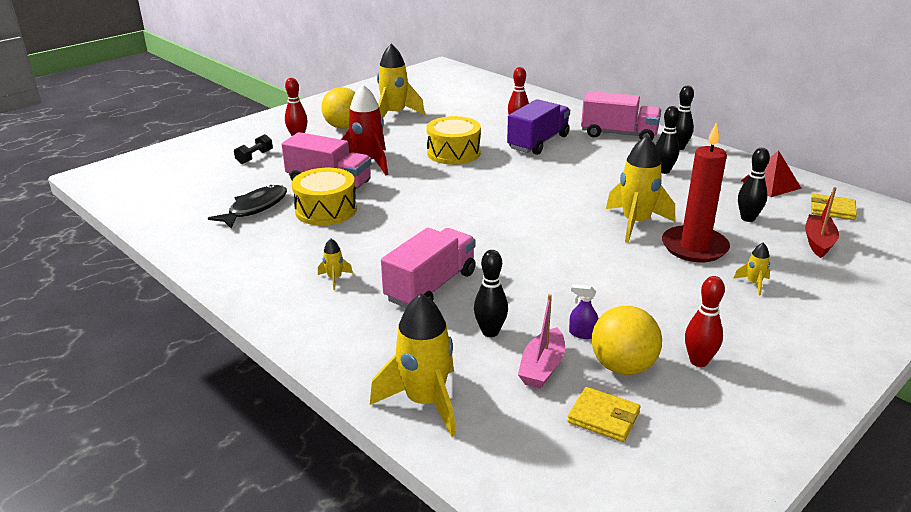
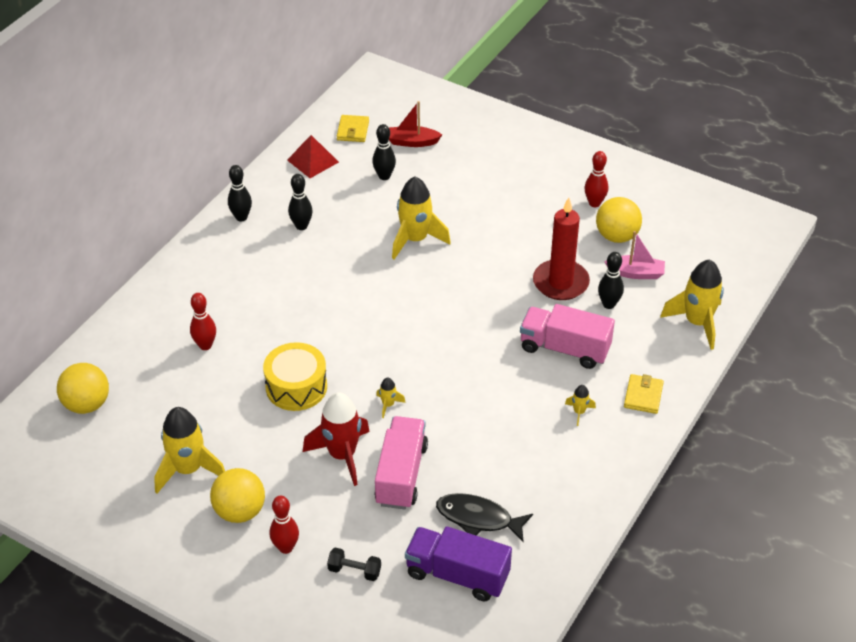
camera: 105 degrees left, 15 degrees up
yellow drum [292,168,357,225] -> none
purple truck [507,99,570,155] -> purple truck moved to [405,526,512,601]
yellow wallet [567,387,641,442] -> yellow wallet moved to [624,374,664,414]
purple spray bottle [569,284,598,339] -> none
pink truck [581,91,661,140] -> none
red candle [662,122,730,262] -> red candle moved to [533,197,590,300]
yellow rocket [733,243,770,296] -> yellow rocket moved to [376,377,406,418]
none -> yellow ball [57,363,109,414]

